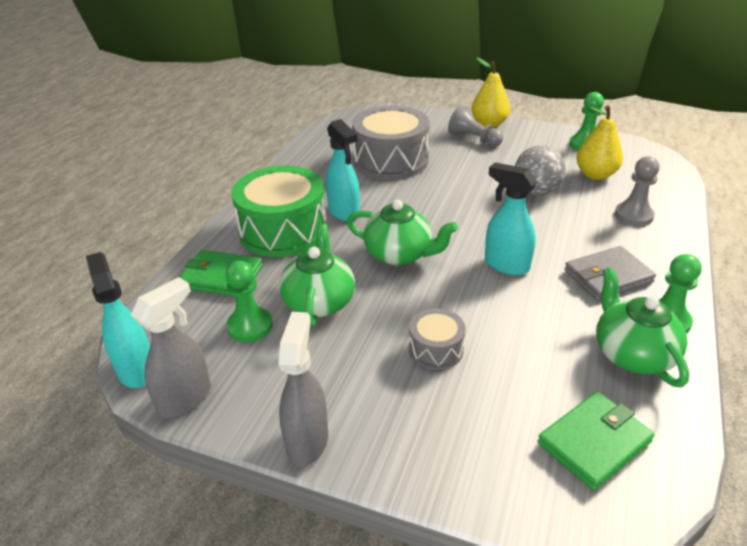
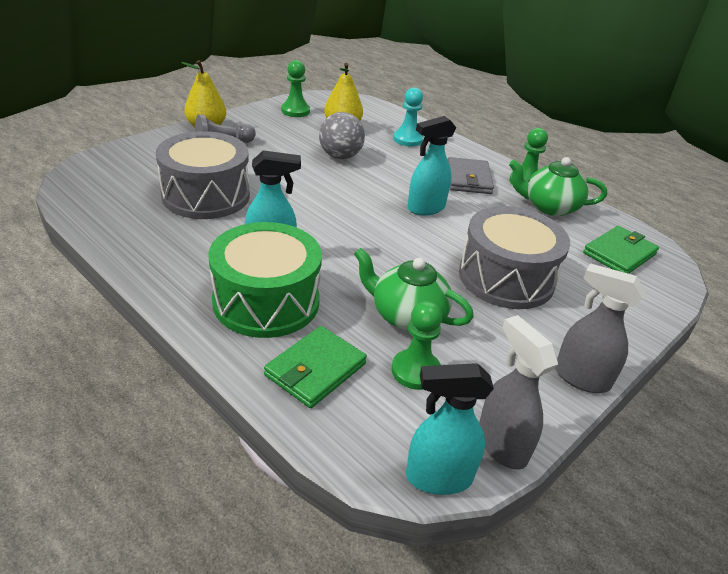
camera: 70 degrees left, 0 degrees up
green teapot [347,200,458,266] -> none
grey drum [409,308,466,370] -> grey drum [459,206,570,309], size x2.04
green wallet [538,392,655,491] -> green wallet turned 60 degrees clockwise [583,226,659,274]
grey pawn [615,156,660,226] -> turquoise pawn [393,87,423,147]

